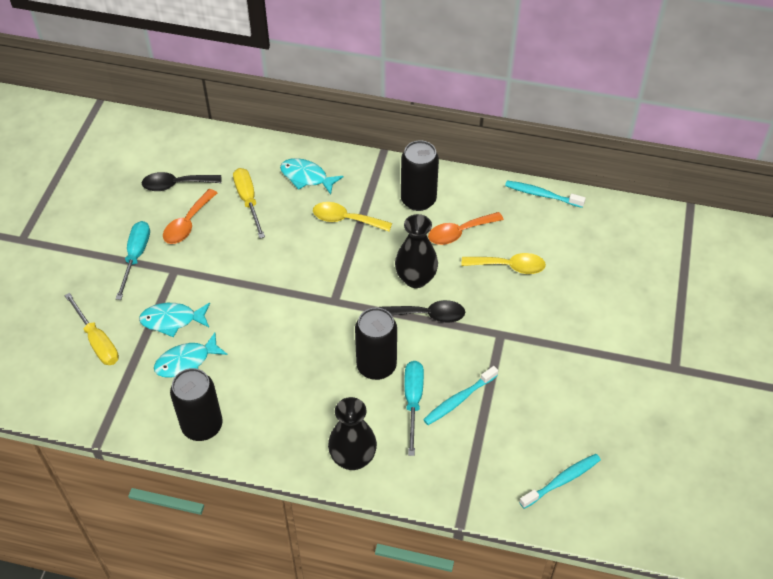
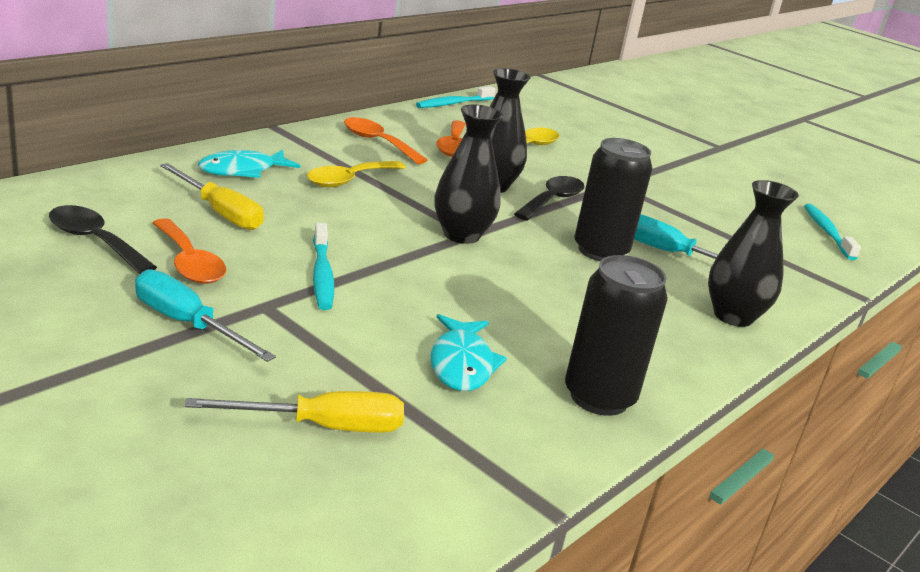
camera: 65 degrees left, 25 degrees down
turquoise fish [139,303,210,337] -> none
black spoon [142,172,222,191] -> black spoon turned 105 degrees clockwise [49,205,157,274]
yellow screwdriver [233,168,265,238] -> yellow screwdriver turned 150 degrees counterclockwise [160,163,264,230]
black can [401,140,439,211] -> orange spoon [344,117,428,164]
turquoise toothbrush [423,366,498,425] -> turquoise toothbrush moved to [313,223,334,310]
none -> black vase [435,104,503,244]

